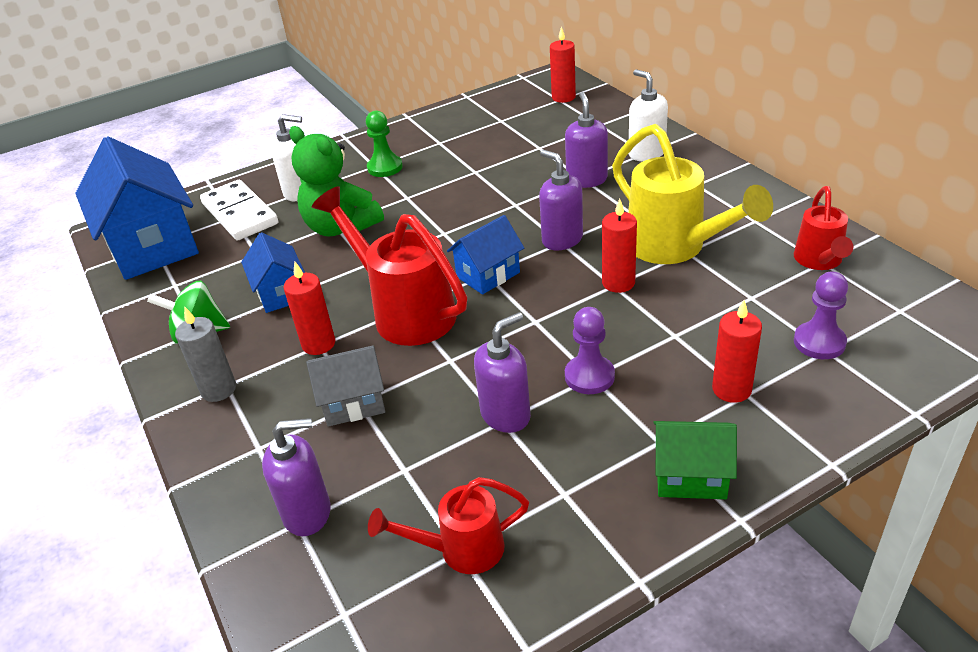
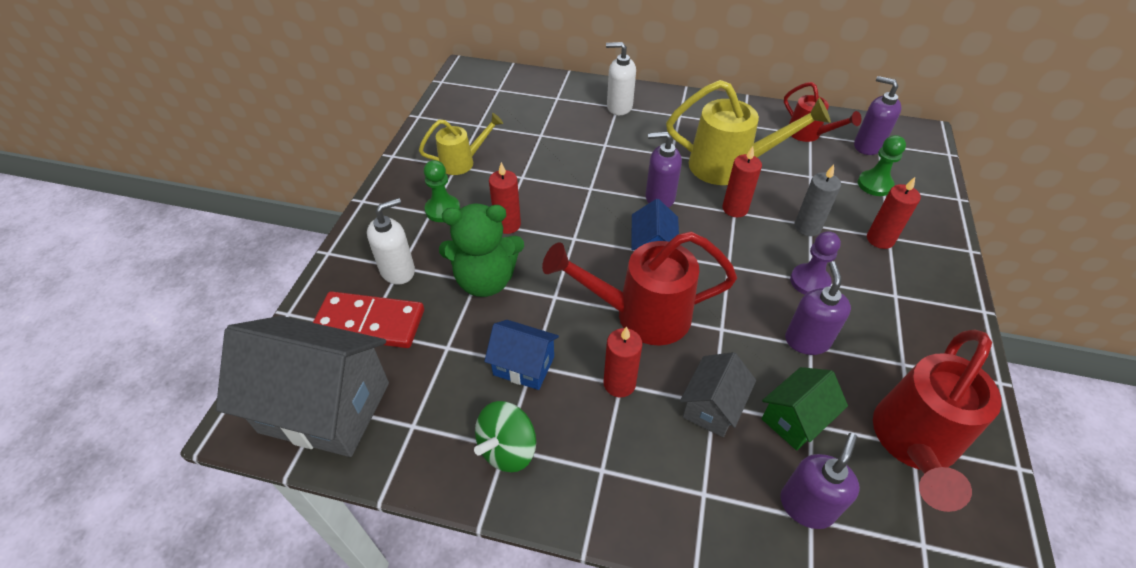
camera: 50 degrees left, 10 degrees up
blue house [75,136,199,280] -> grey house [216,316,389,457]
grey candle [175,307,236,402] -> grey candle moved to [795,165,841,236]
white domino [200,180,278,241] -> red domino [313,291,424,348]
red watering can [368,477,529,574] -> red watering can [873,330,1002,512], size x1.73
red candle [550,26,576,103] -> red candle moved to [489,162,521,234]
purple soap dispenser [565,92,608,188] -> purple soap dispenser moved to [854,76,902,155]
green house [653,421,737,499] -> green house moved to [762,367,848,450]
purple pawn [794,272,848,359] -> green pawn [858,135,906,196]
none -> yellow watering can [419,113,503,175]

